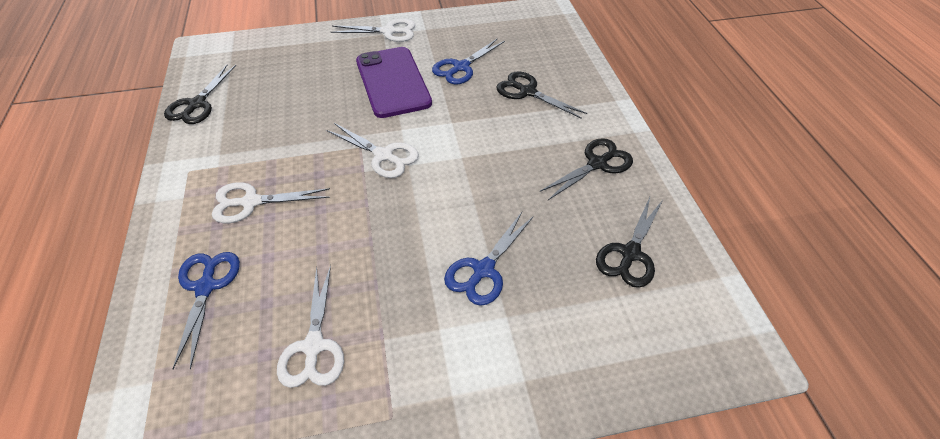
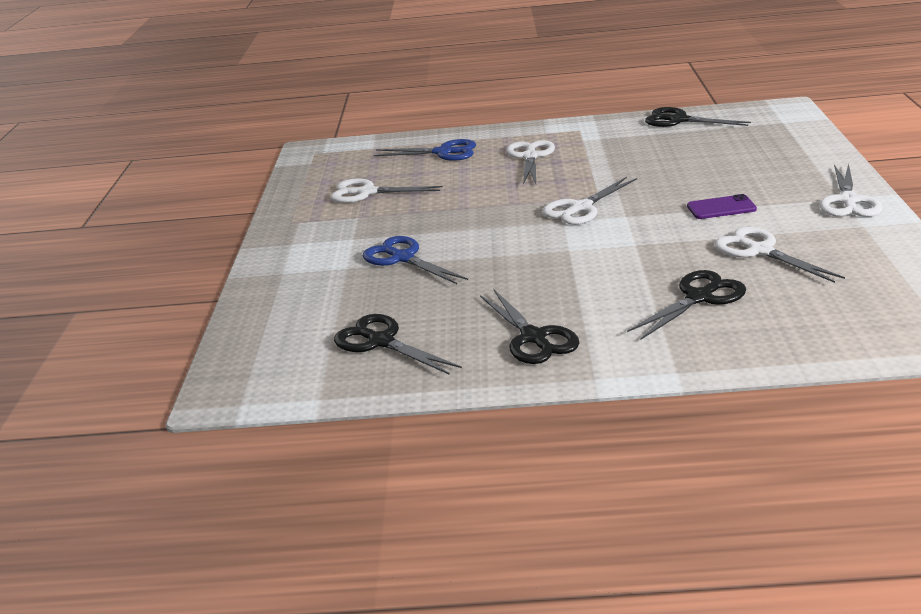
camera: 105 degrees right, 20 degrees down
purple phone [356,47,432,118] -> purple phone [687,194,757,219], size x0.46
blue scissors [432,39,505,84] -> white scissors [715,227,845,283]

